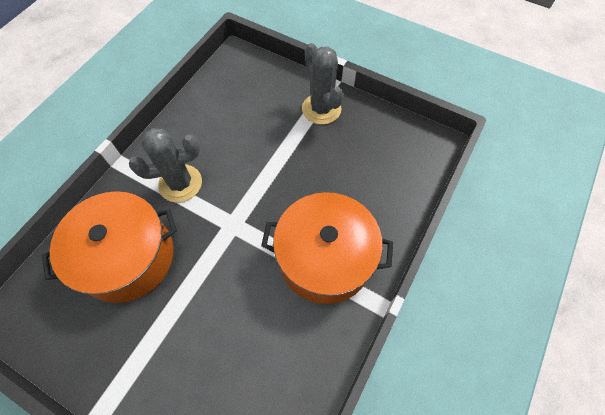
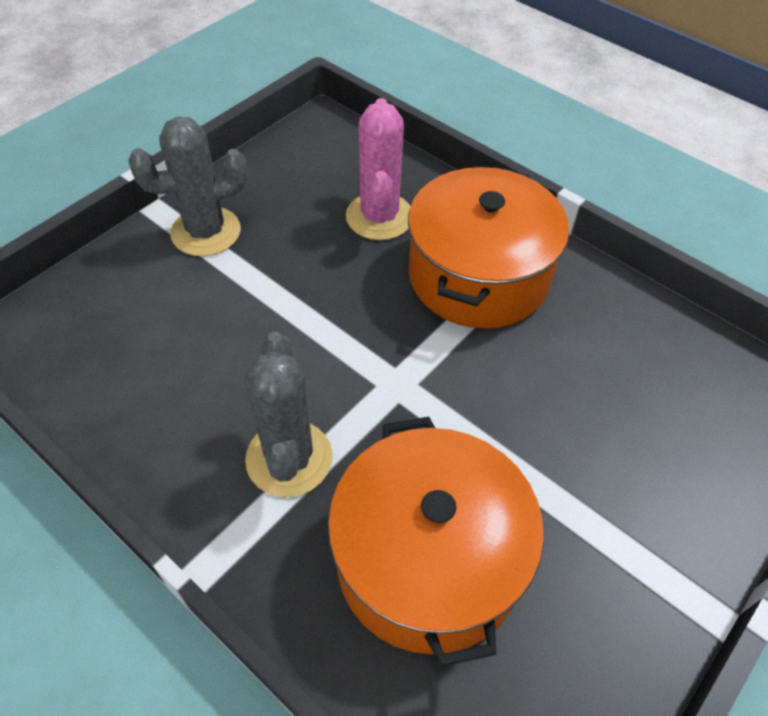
camera: 80 degrees left, 10 degrees down
none -> pink cactus [346,98,411,240]

